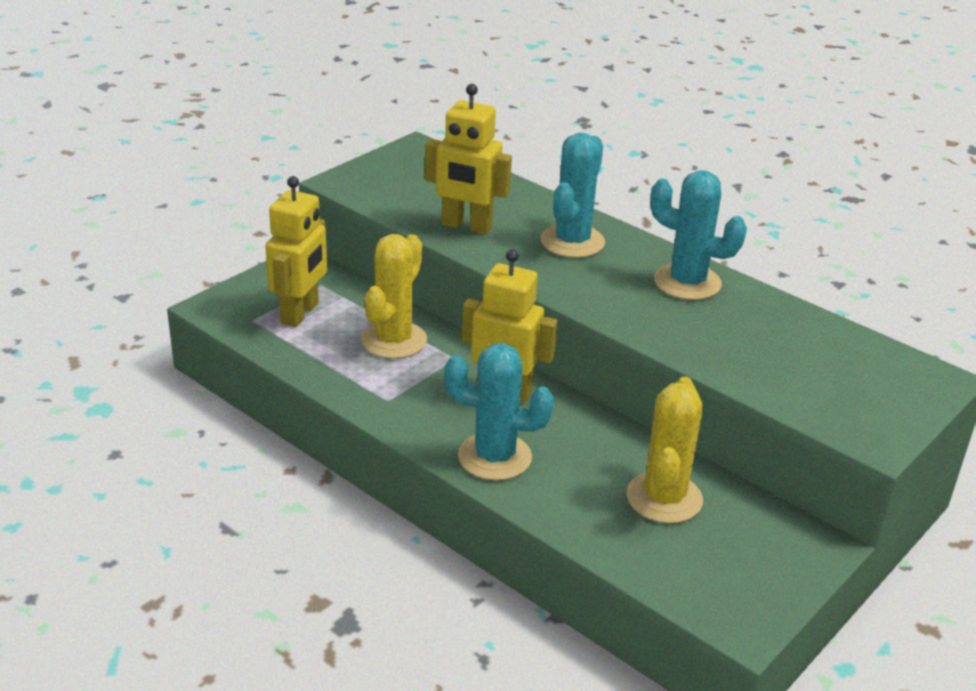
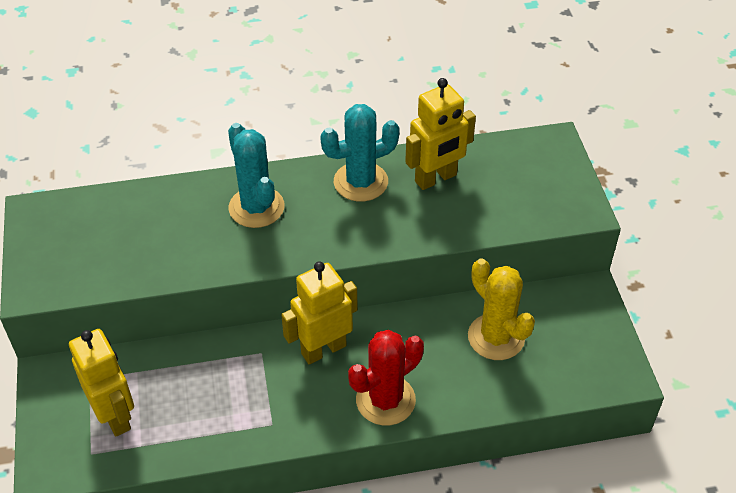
camera: 50 degrees left, 15 degrees up
yellow cactus [361,234,427,359] -> none
yellow robot [425,84,512,235] -> yellow robot moved to [405,78,476,190]
turquoise cactus [444,343,554,480] -> red cactus [348,330,424,425]

